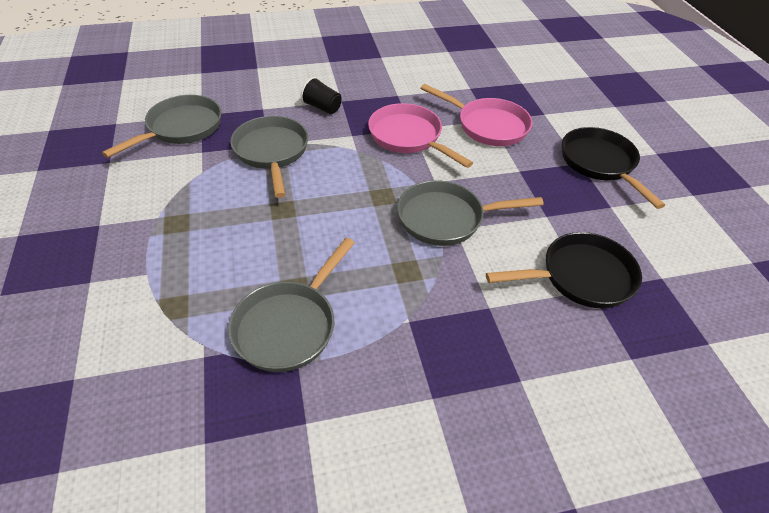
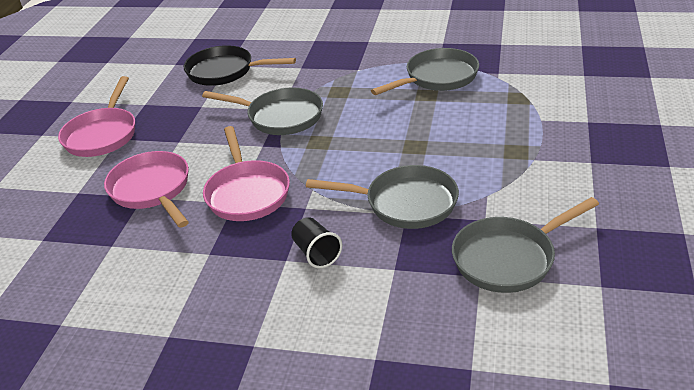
camera: 150 degrees left, 10 degrees down
grey pan [230,116,308,198] -> grey pan turned 90 degrees counterclockwise [306,165,459,229]
black pan [562,127,665,209] -> pink pan [58,76,135,157]

